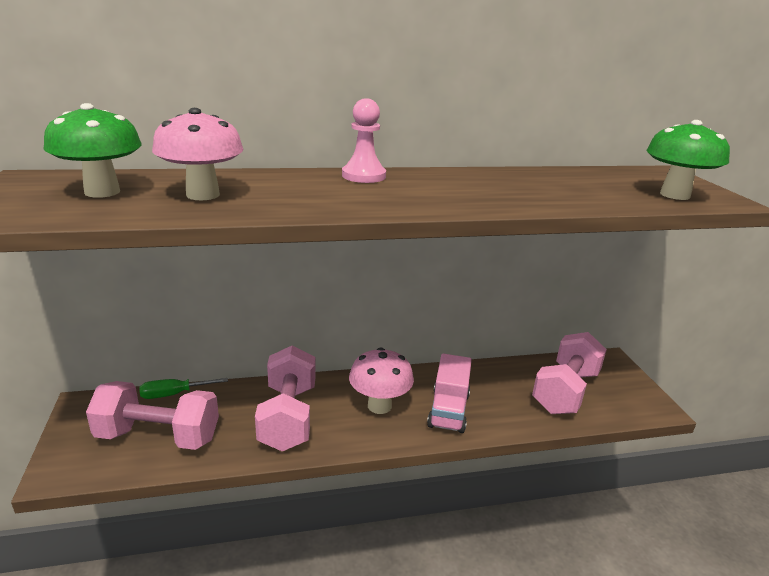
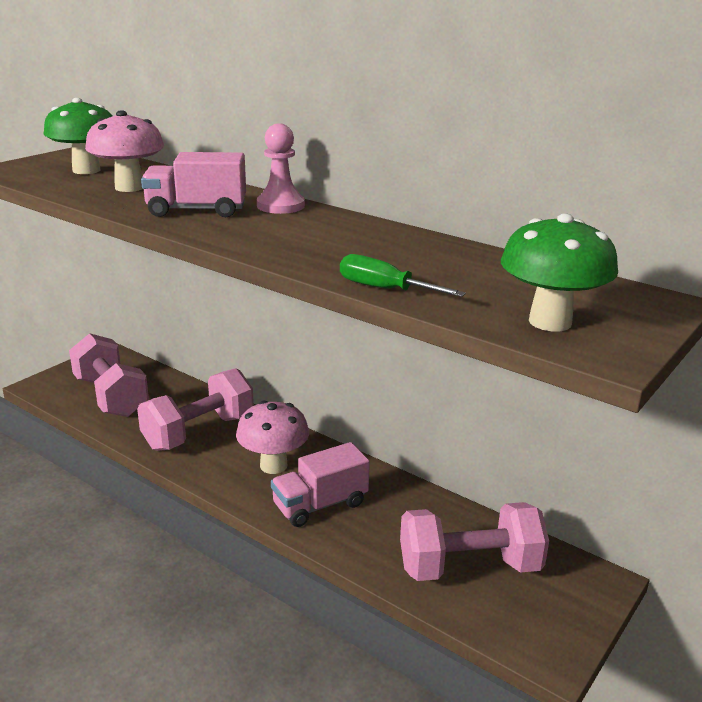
camera: 50 degrees right, 0 degrees up
green screwdriver [139,378,228,399] -> green screwdriver moved to [340,254,466,297]
none -> pink truck [141,152,246,217]

